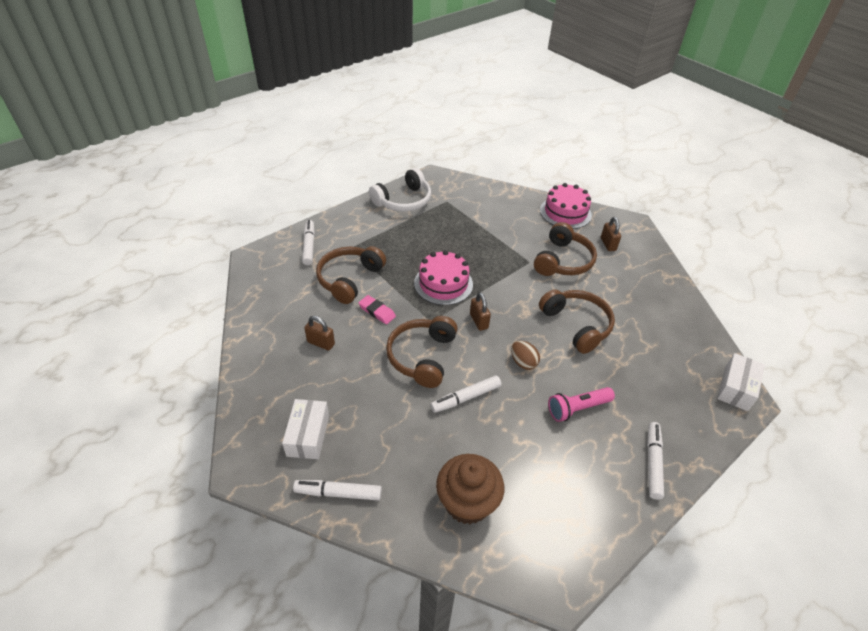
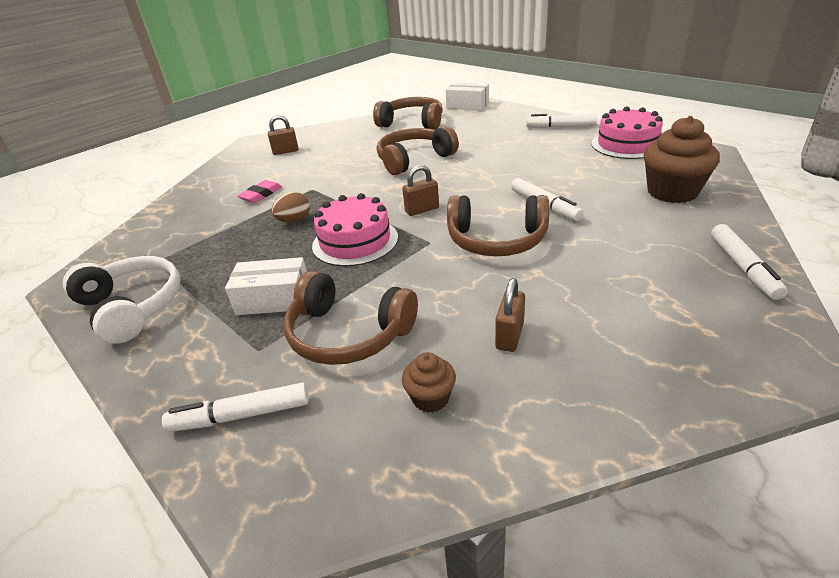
camera: 90 degrees left, 10 degrees down
white box [282,399,329,459] -> white box moved to [225,257,307,315]
pink eraser [358,295,396,324] -> pink eraser moved to [237,180,282,203]
brown egg [511,341,540,370] -> brown egg moved to [271,192,310,223]
brown headphones [534,222,597,276] -> brown headphones moved to [373,97,443,130]
pink cake [540,183,592,229] -> pink cake moved to [591,107,663,159]
pink flashlight [548,387,615,422] -> none
none -> brown cupcake [402,352,456,413]

